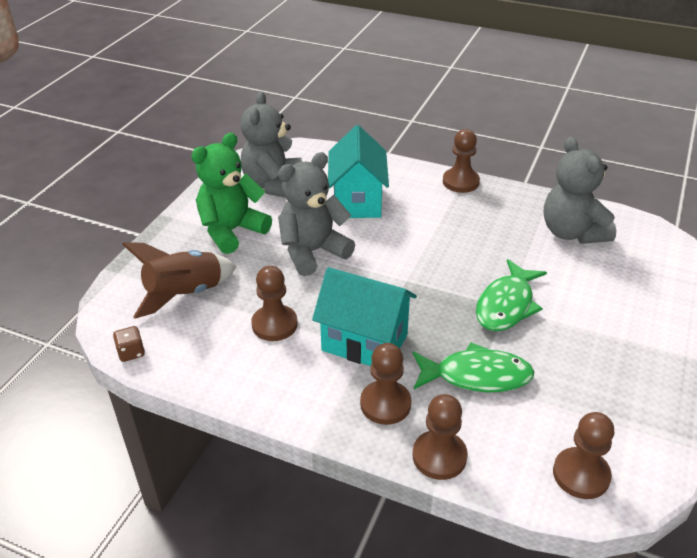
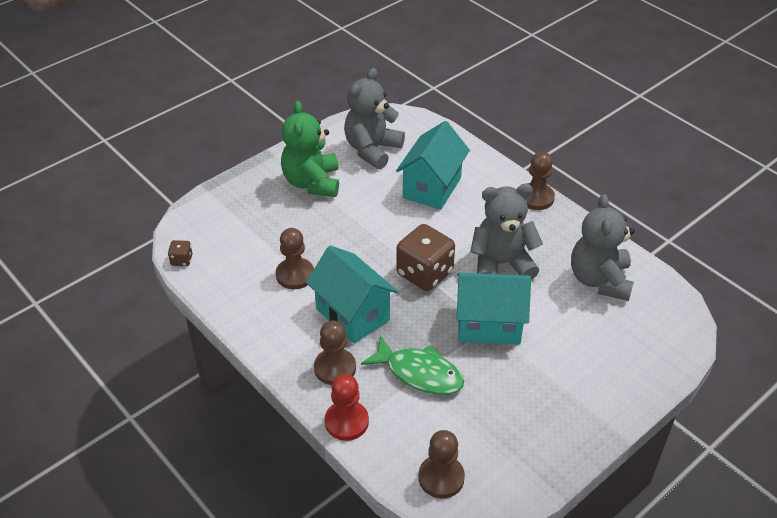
camera: 25 degrees right, 5 degrees up
brown rocket [122,242,236,319] -> none
green teddy bear [191,133,272,254] -> green teddy bear turned 75 degrees counterclockwise [281,101,339,197]
grey teddy bear [278,152,355,276] -> grey teddy bear moved to [470,184,543,280]
brown pawn [413,394,468,480] -> red pawn [325,374,369,441]
green fish [476,259,547,332] -> turquoise house [457,273,531,345]
none -> brown dice [396,224,455,291]

